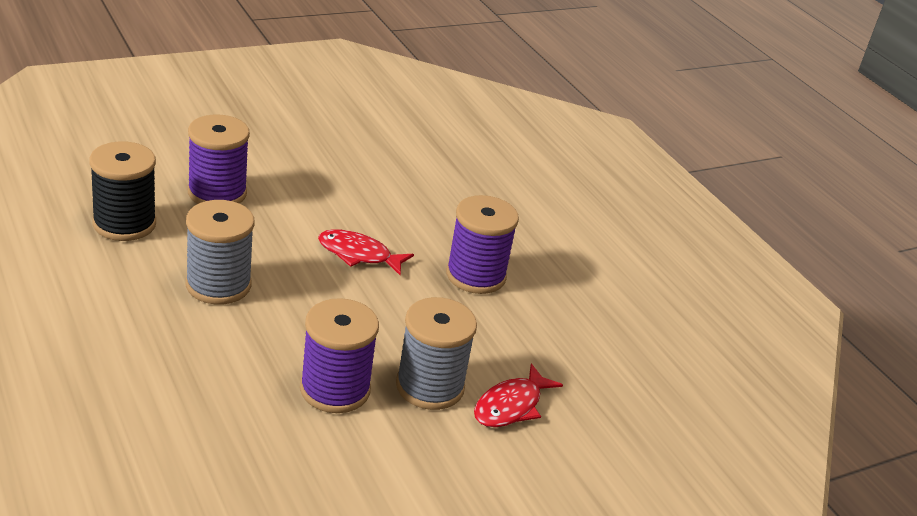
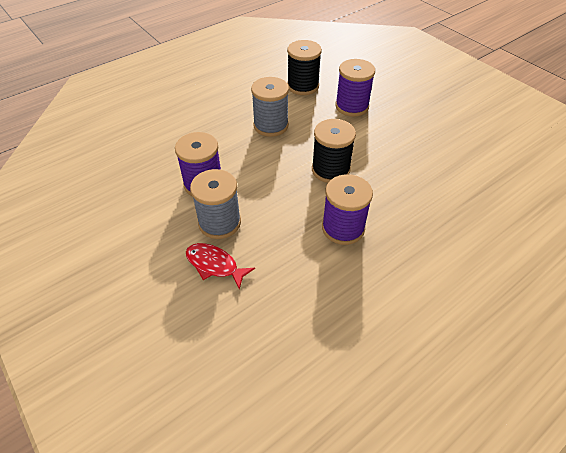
camera: 85 degrees right, 15 degrees up
red fish [318,229,414,275] -> black spool [312,119,356,183]

